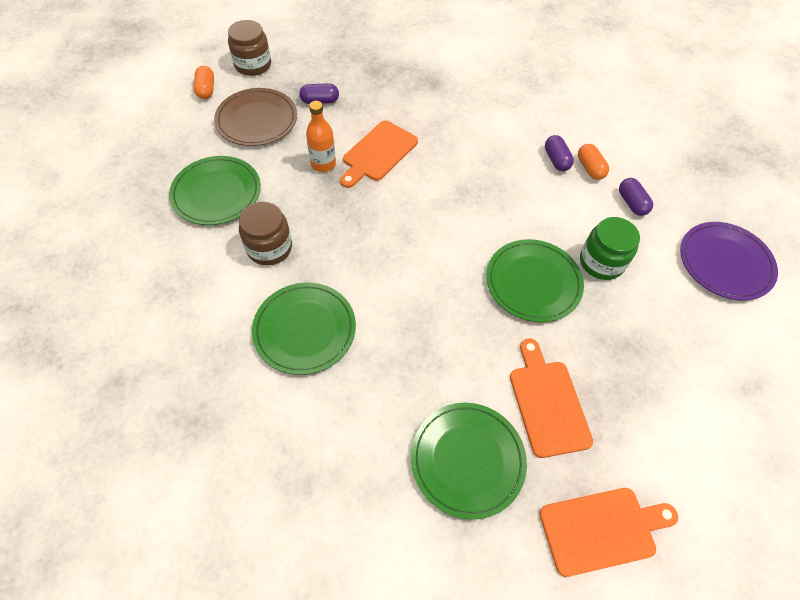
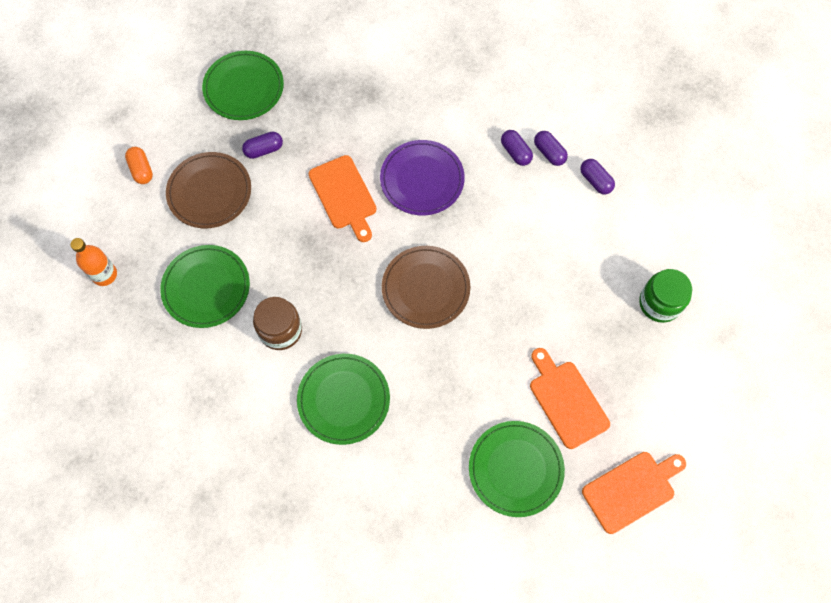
camera: 15 degrees left, 10 degrees up
brown jar [228,20,271,76] -> none
orange bottle [306,101,336,172] -> orange bottle moved to [70,238,117,286]
orange cutting board [340,121,418,188] -> orange cutting board turned 45 degrees counterclockwise [309,155,376,242]
green plate [486,239,584,322] -> green plate moved to [202,51,284,120]
orange capsule [578,144,609,180] -> purple capsule [534,131,568,166]
green jar [580,217,640,280] -> green jar moved to [639,269,692,323]
purple plate [680,222,778,301] -> purple plate moved to [380,140,465,216]
none -> brown plate [382,246,470,329]

